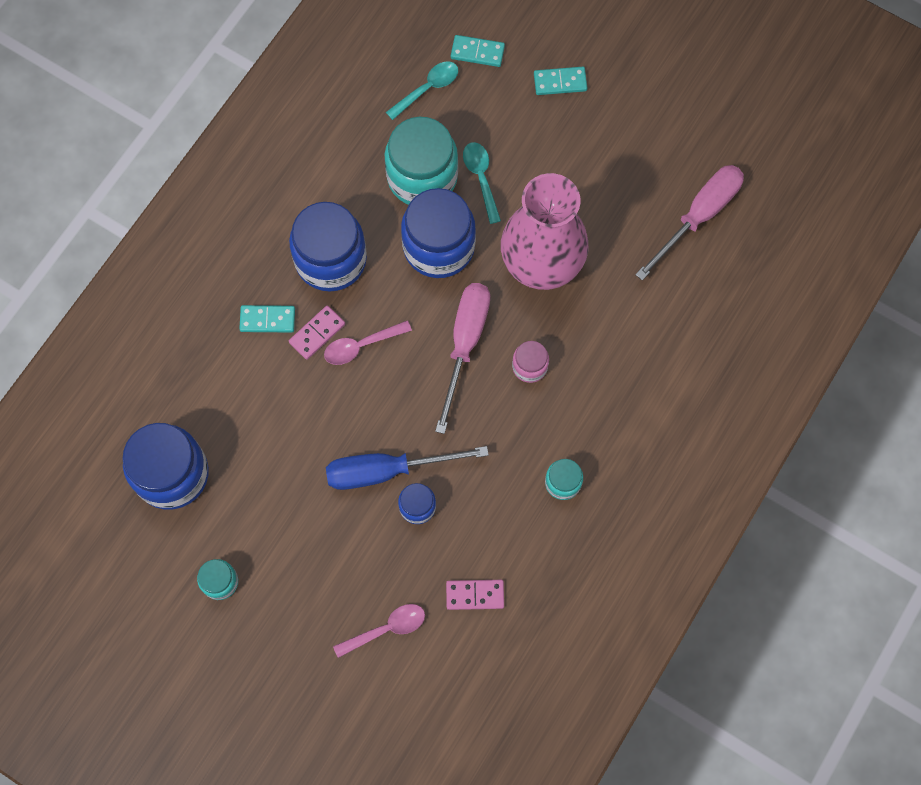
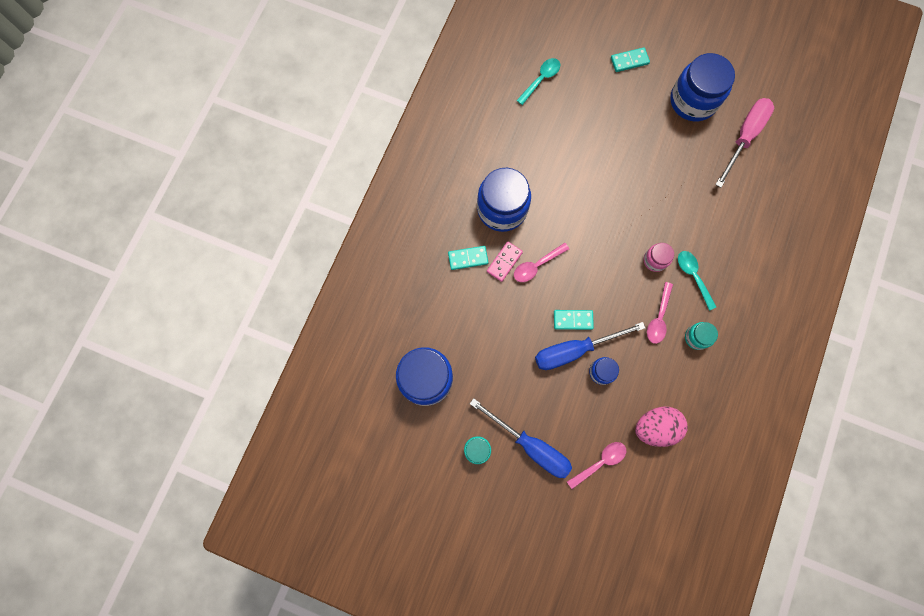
camera: 10 degrees left, 5 degrees up
turquoise jar [385,117,458,205] -> none
blue jar [401,188,476,278] -> blue jar moved to [670,53,735,121]
pink screwdriver [435,283,490,434] -> none
pink domino [446,580,504,610] -> pink egg [635,407,688,447]
turquoise domino [451,35,505,67] -> turquoise domino moved to [554,310,594,330]
turquoise spoon [463,142,501,224] -> turquoise spoon moved to [678,251,716,311]
pink vase [501,173,588,290] -> none
none -> blue screwdriver [470,398,572,478]
none -> pink spoon [647,282,673,344]

